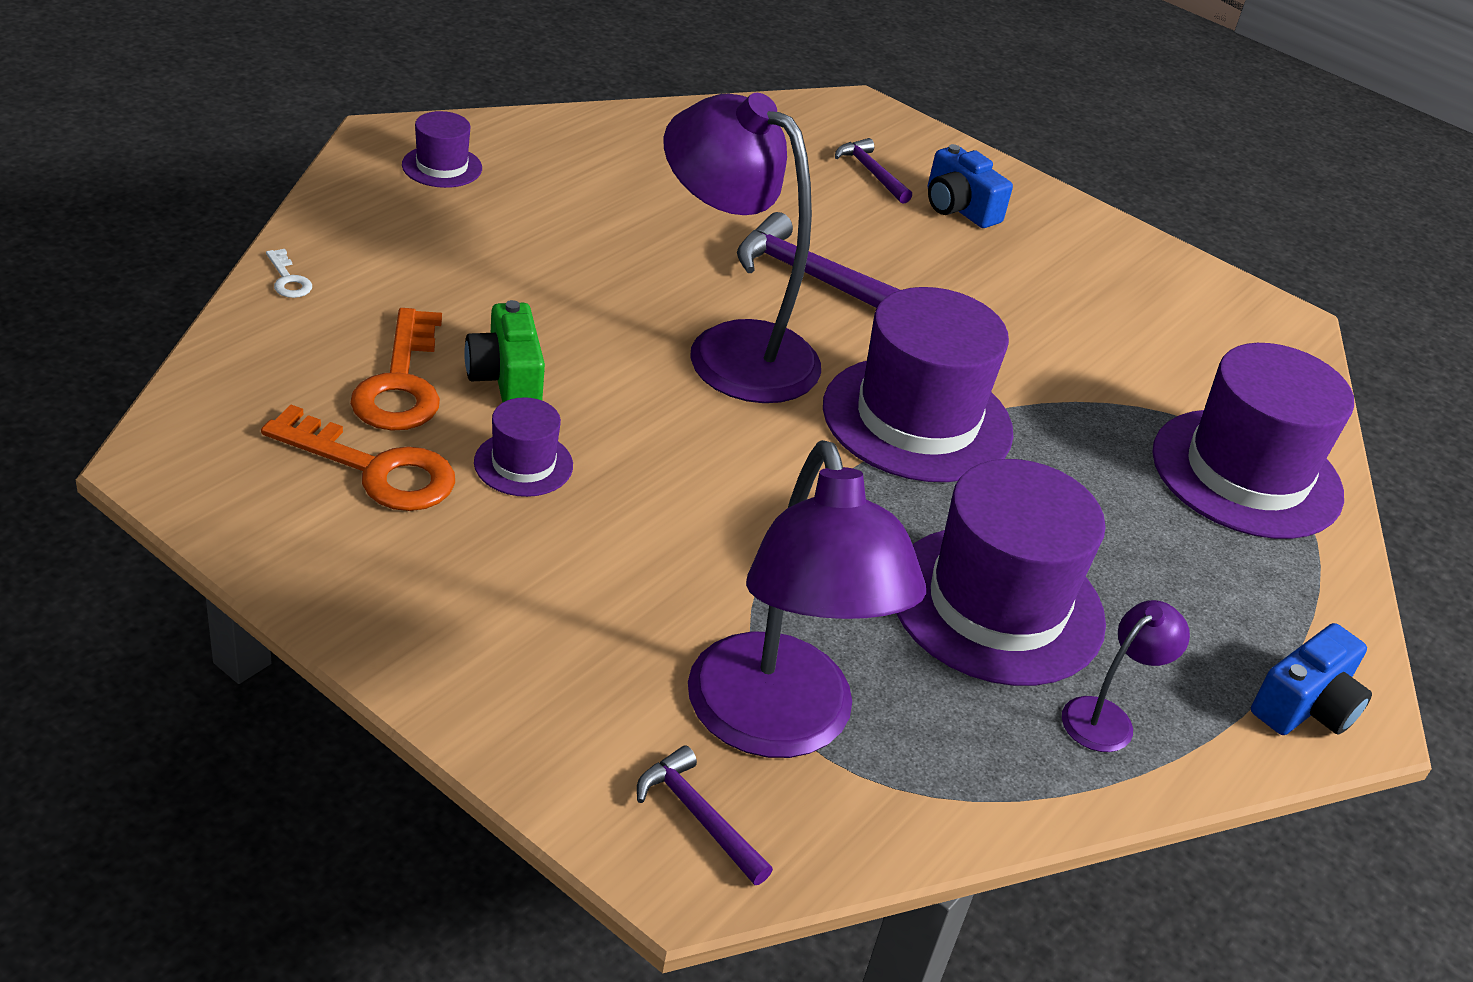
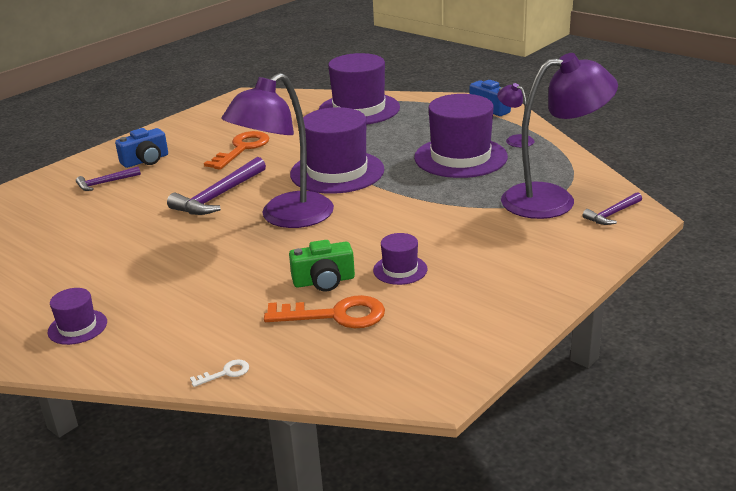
camera: 80 degrees left, 10 degrees down
orange key [261,405,455,511] -> orange key moved to [204,131,269,170]

